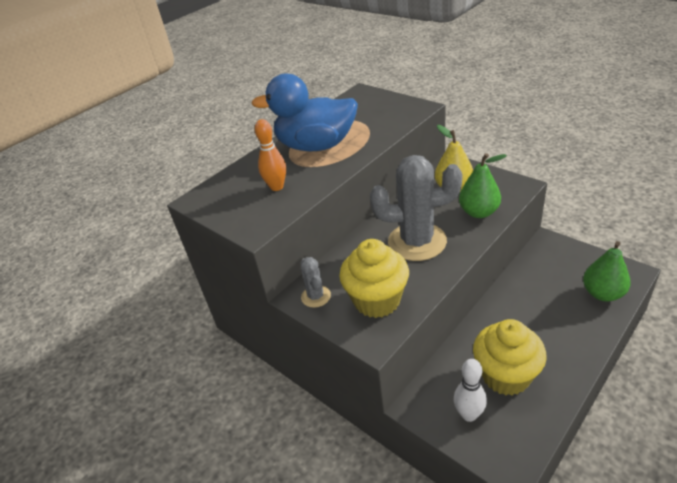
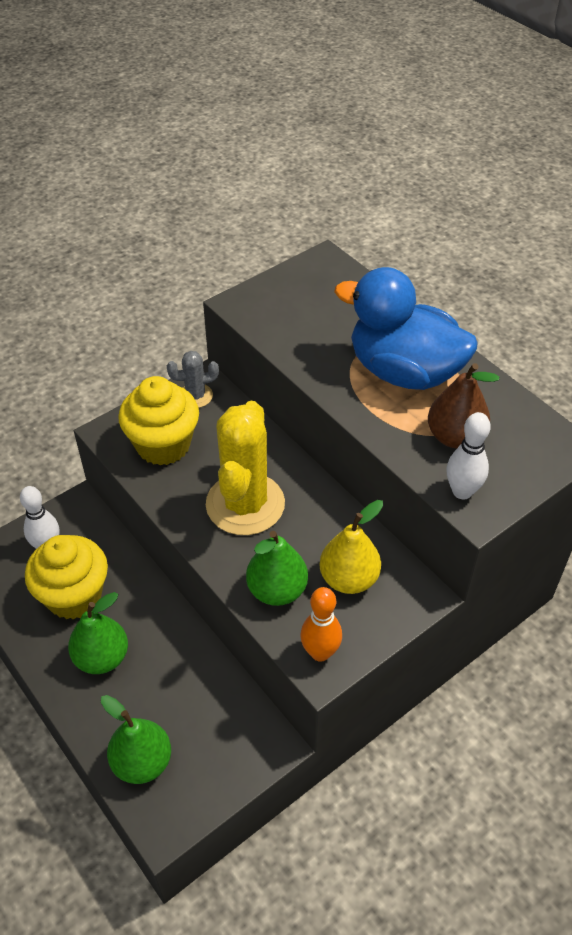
camera: 95 degrees right, 10 degrees up
blue duck [251,73,358,151] -> blue duck turned 75 degrees counterclockwise [334,267,478,390]
orange bowling pin [255,119,286,191] -> orange bowling pin moved to [301,587,342,662]
grey cactus [370,155,462,261] -> yellow cactus [206,401,285,535]
none -> green pear [68,592,128,674]
none -> brown pear [428,363,499,448]
none -> white bowling pin [447,412,491,500]

